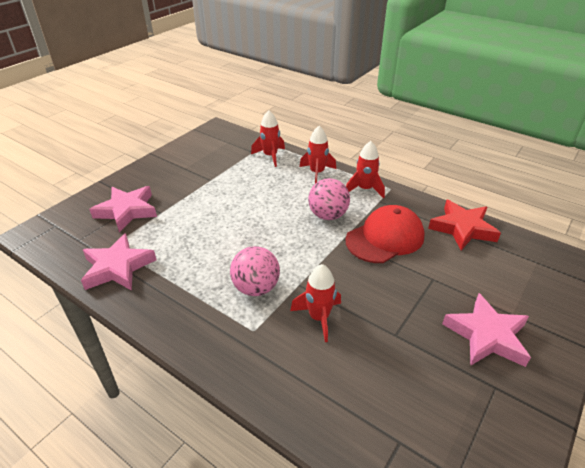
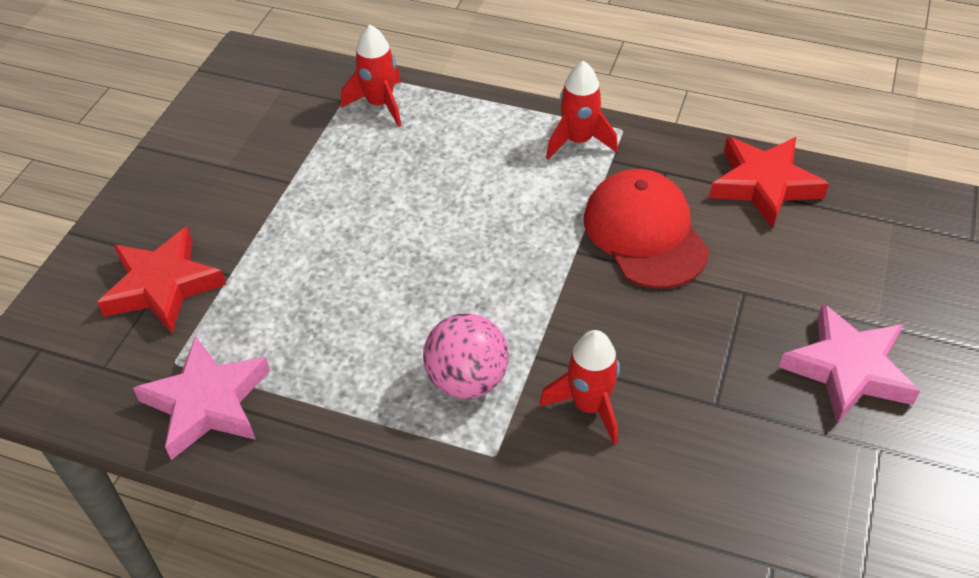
camera: 15 degrees left, 10 degrees up
pink star [89,186,157,232] -> red star [97,226,226,333]
red rocket [300,126,336,184] -> none
pink ball [308,178,350,220] -> none
red cap [346,205,425,263] -> red cap turned 60 degrees counterclockwise [584,169,709,289]

